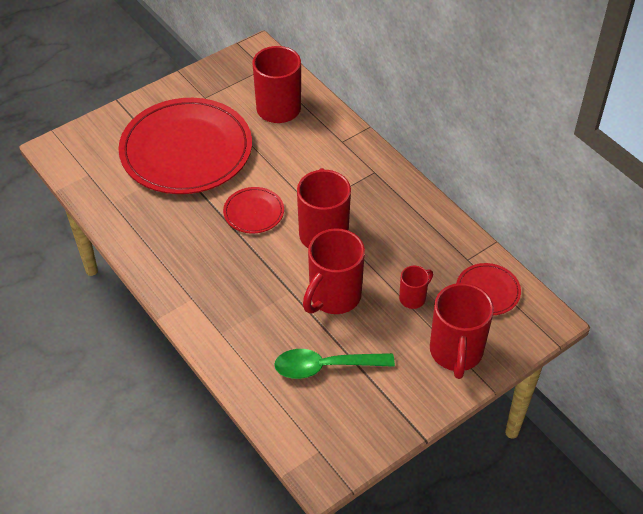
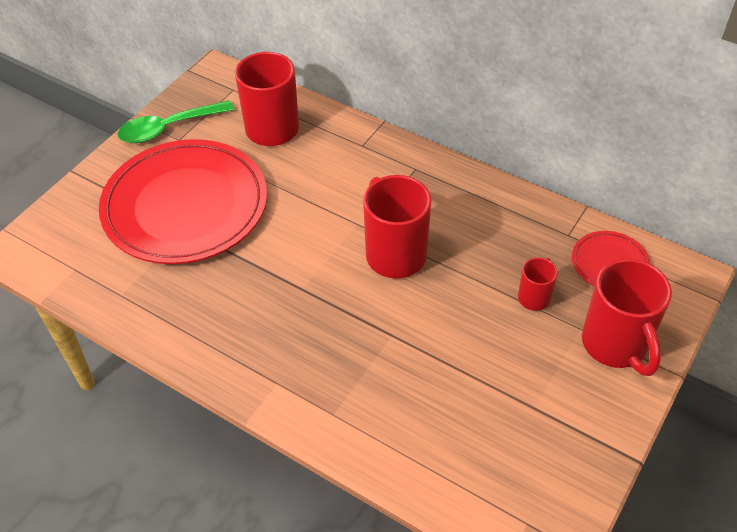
camera: 20 degrees left, 0 degrees up
red plate [223,187,284,233] -> none
green spoon [274,349,395,379] -> green spoon moved to [118,100,234,143]
red mug [303,228,365,314] -> none

